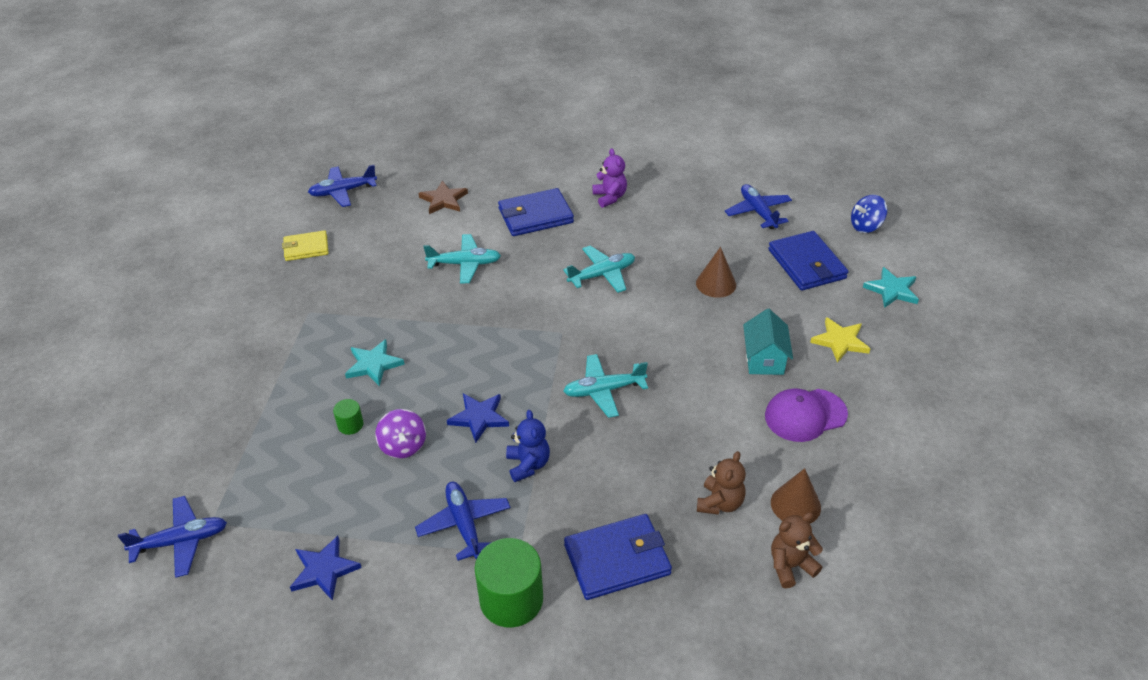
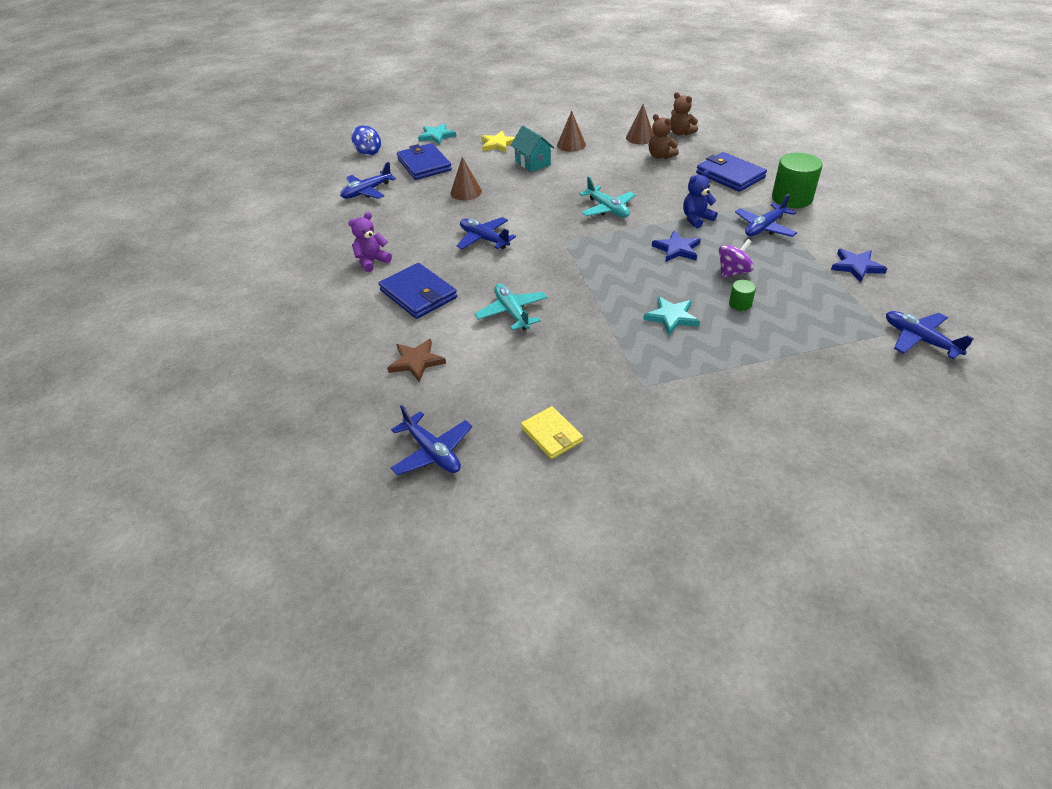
camera: 110 degrees left, 0 degrees up
turquoise plane [563,246,635,293] -> blue plane [456,217,516,249]
brown teddy bear [697,451,746,515] -> brown teddy bear turned 135 degrees counterclockwise [649,114,679,159]
turquoise house [743,309,793,375] -> turquoise house turned 75 degrees clockwise [511,126,554,172]
purple cap [765,388,848,442] -> brown cone [557,111,586,152]
blue wallet [768,231,848,291] -> blue wallet turned 75 degrees counterclockwise [397,143,452,180]

